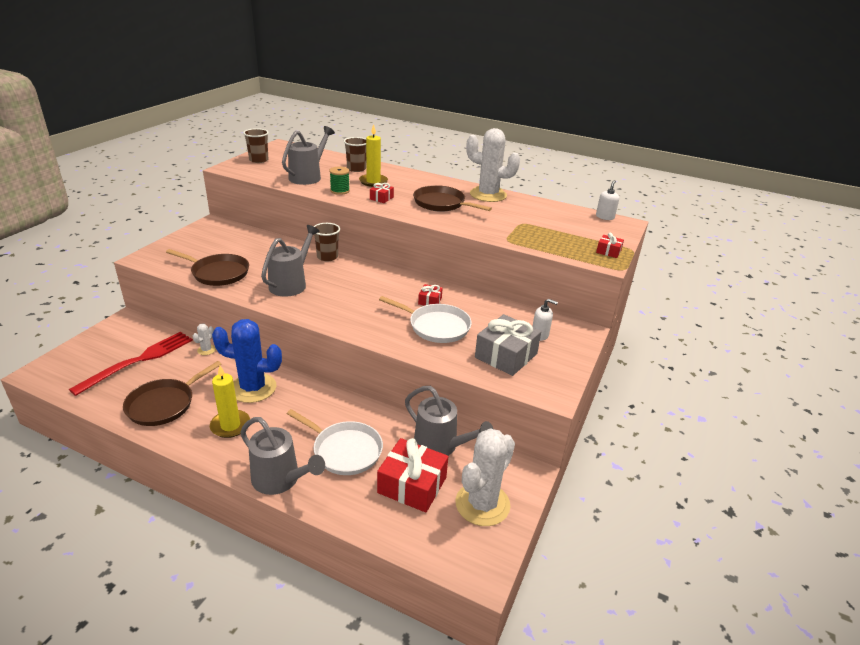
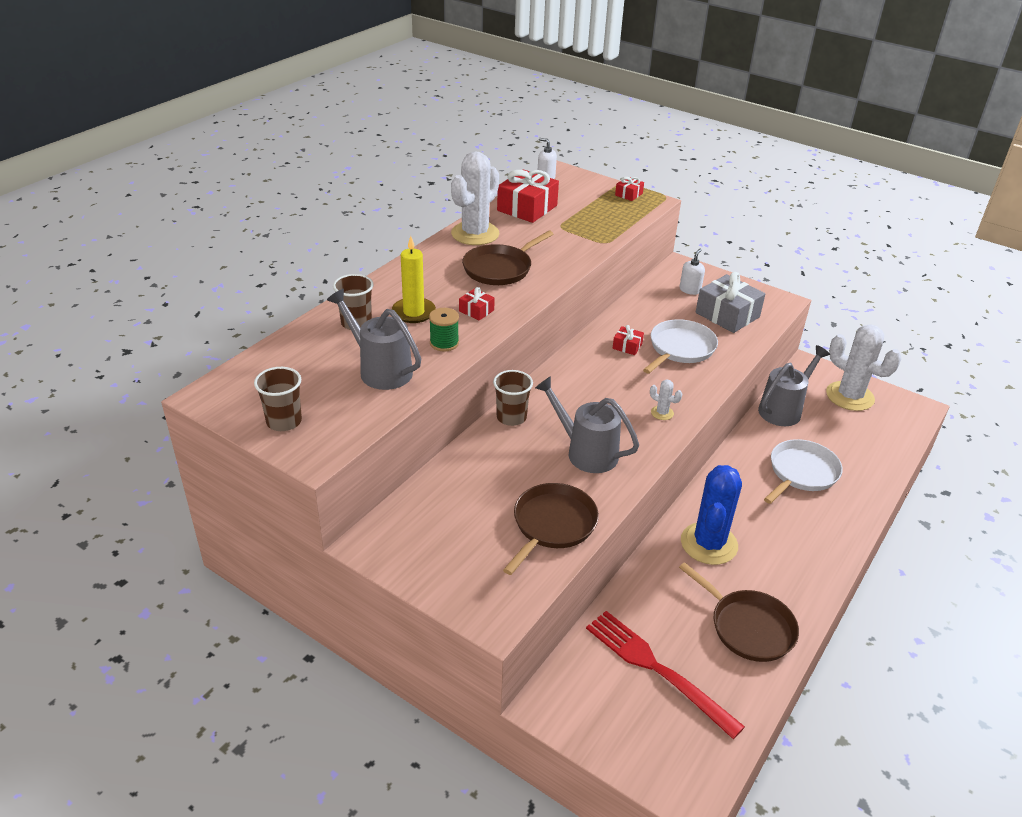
camera: 80 degrees left, 5 degrees up
white cactus [193,323,216,355] -> white cactus moved to [650,380,682,420]
yellow candle [210,366,250,438] -> none
grey watering can [240,417,325,495] -> none
red gift [377,438,449,513] -> red gift moved to [497,170,559,223]

